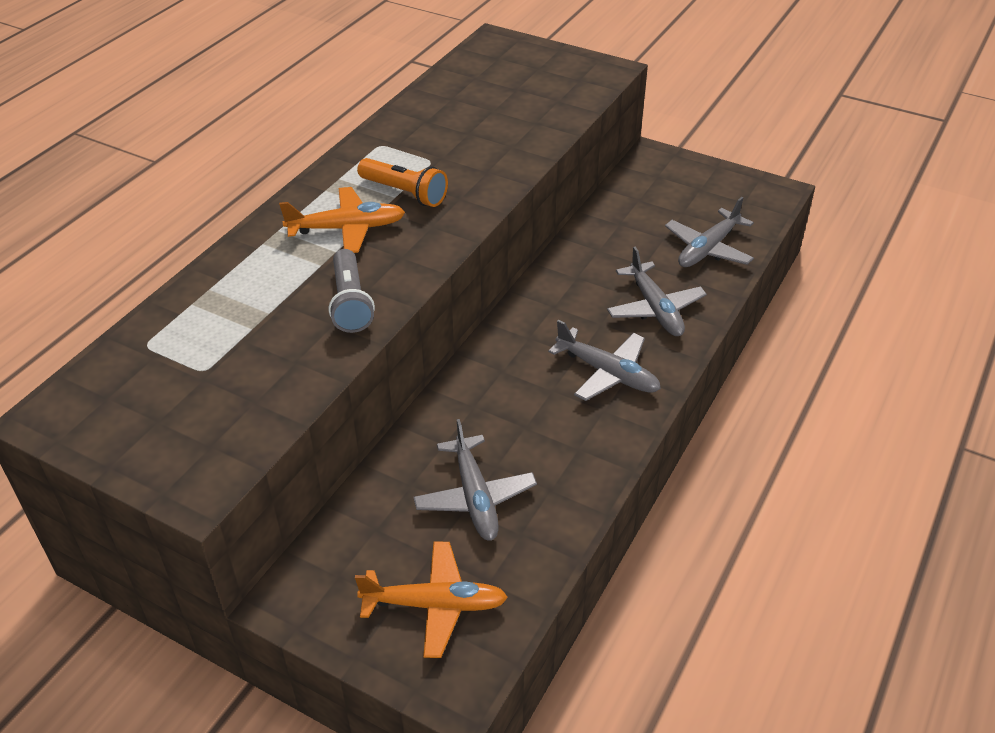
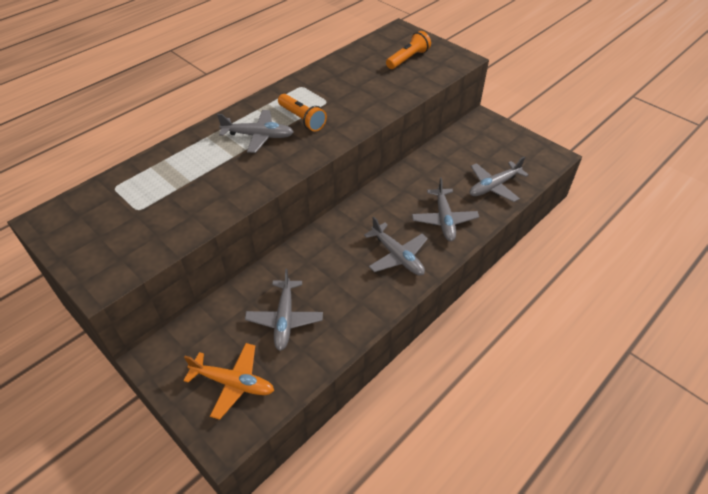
camera: 15 degrees right, 5 degrees up
orange plane [279,187,405,253] -> grey plane [217,110,294,153]
grey flashlight [328,249,375,333] -> none
none -> orange flashlight [386,31,431,69]

